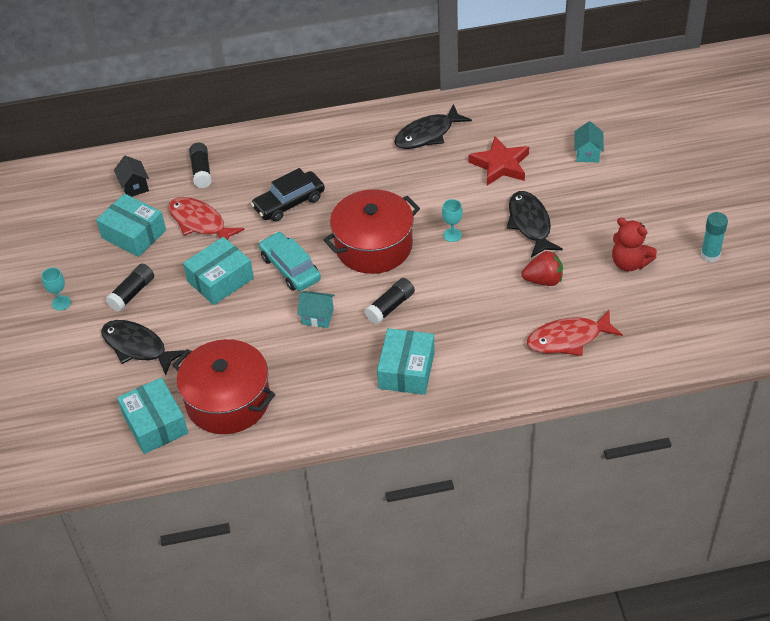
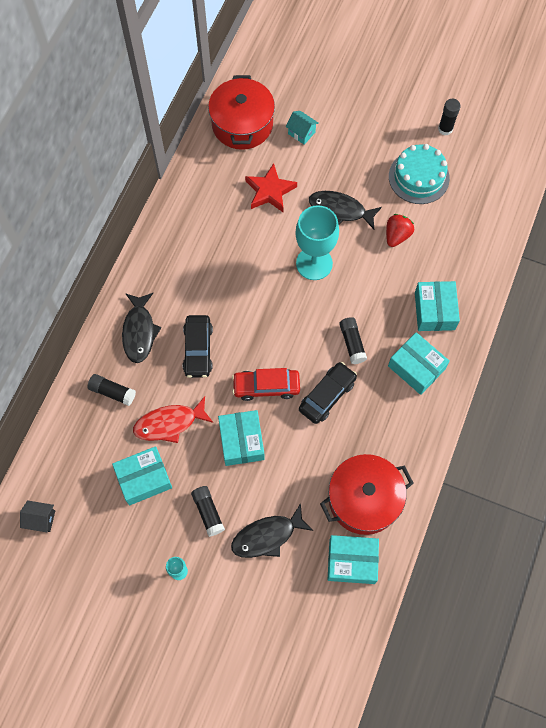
camera: 60 degrees left, 20 degrees up
black house [114,156,149,197] -> black house moved to [20,500,55,532]
turquoise car [259,232,321,291] -> red car [232,368,300,401]
turquoise house [297,291,335,328] -> black car [299,362,357,424]
red pot [323,189,420,274] -> red pot moved to [208,75,275,150]
black fish [394,104,472,149] -> black fish moved to [122,293,161,363]
turquoise goblet [442,199,463,242] -> turquoise goblet [295,205,339,280], size x2.36
red fish [527,310,623,356] -> none
red teddy bear [612,218,657,271] -> turquoise cake [389,144,450,204]
turquoise glue stick [701,212,728,262] -> black glue stick [438,99,461,136]
none -> turquoise box [415,281,460,331]

